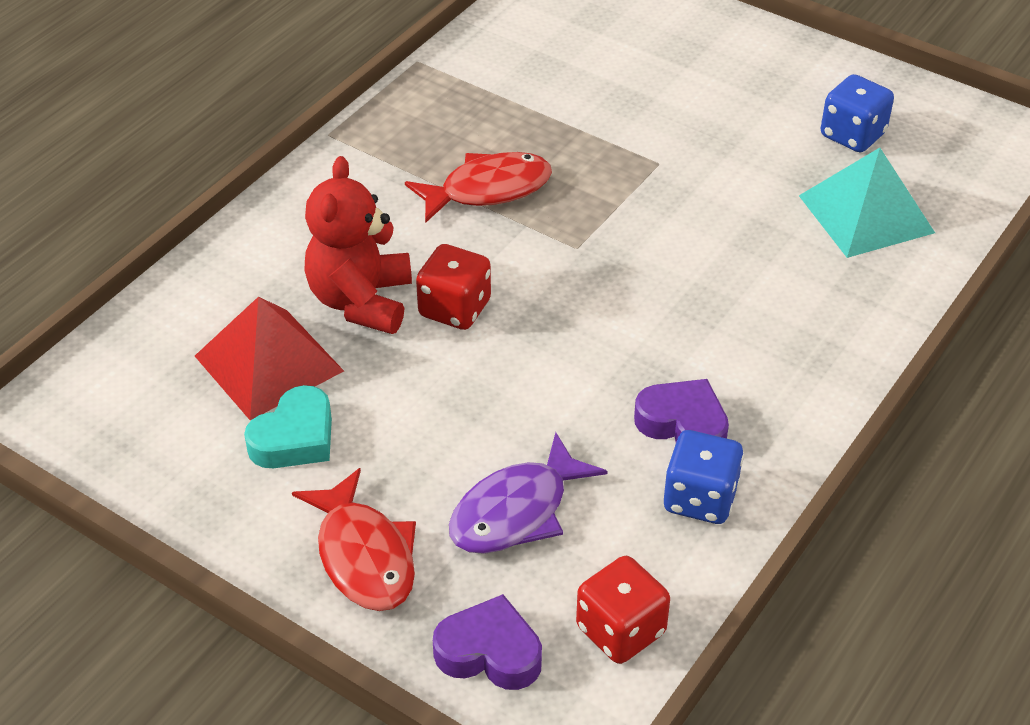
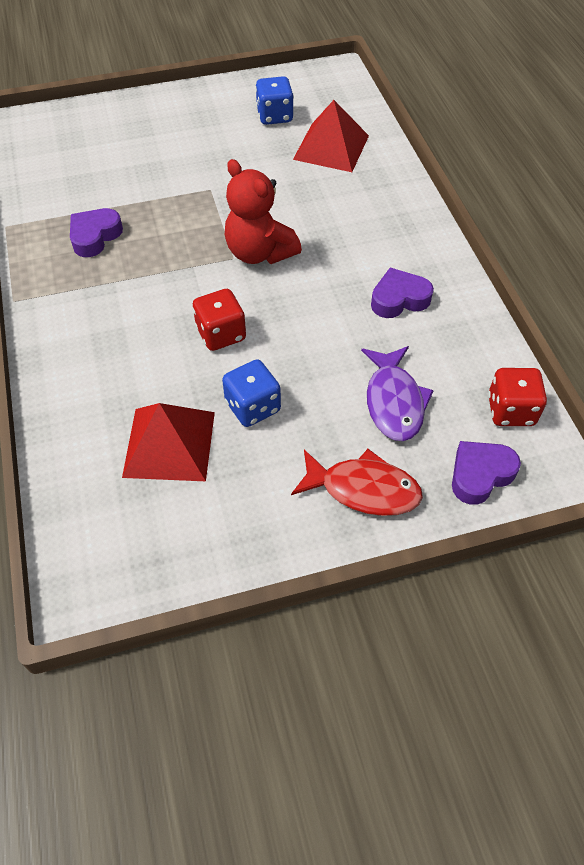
camera: 50 degrees left, 10 degrees up
turquoise heart [244,385,332,468] -> none
red teddy bear [304,156,412,334] -> red teddy bear moved to [225,159,302,264]
red fish [405,152,552,223] -> none
blue dice [664,430,744,524] -> blue dice moved to [222,359,281,427]
turquoise pyramid [799,148,935,258] -> red pyramid [293,100,369,172]
none -> purple heart [70,208,123,257]

